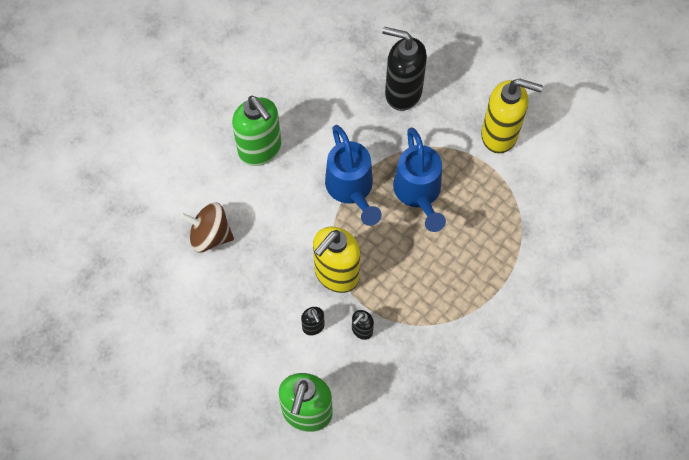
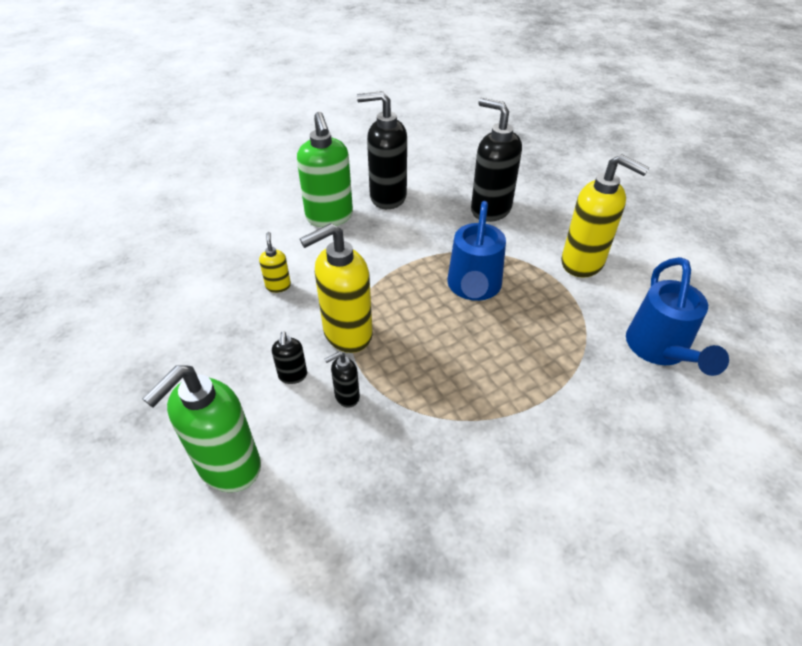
camera: 20 degrees right, 20 degrees down
brown spinning top [180,202,234,252] -> none
blue watering can [325,125,382,226] -> blue watering can moved to [626,257,729,376]
none -> yellow soap dispenser [259,232,291,293]
none -> black soap dispenser [357,91,407,209]

